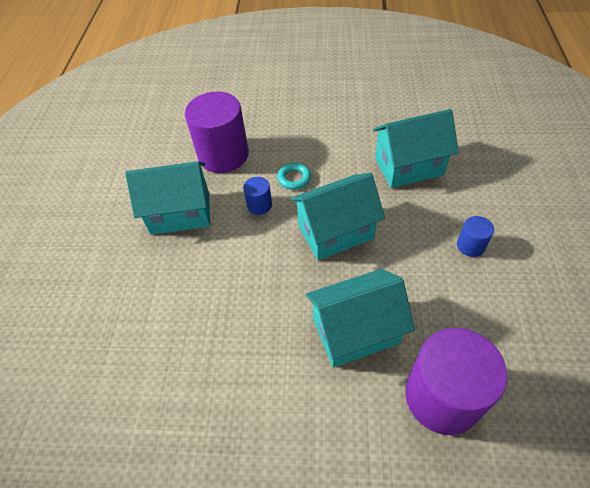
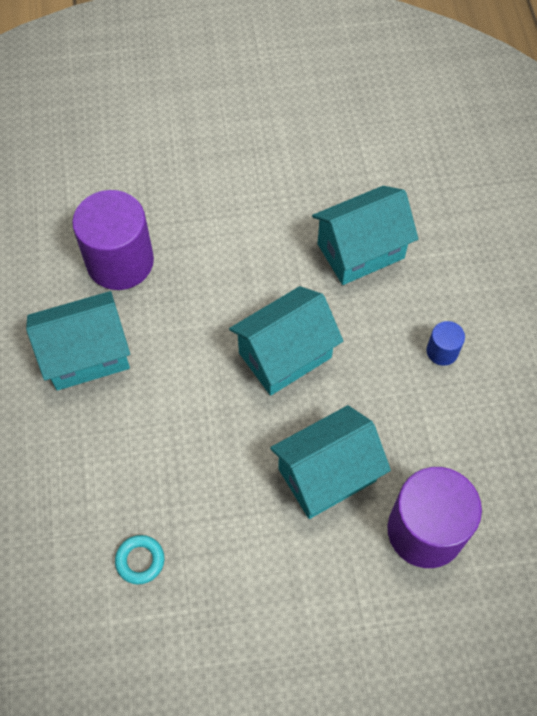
camera: 15 degrees left, 10 degrees up
blue cylinder [243,177,272,215] -> none
turquoise ring [277,163,311,190] -> turquoise ring moved to [115,535,164,585]

